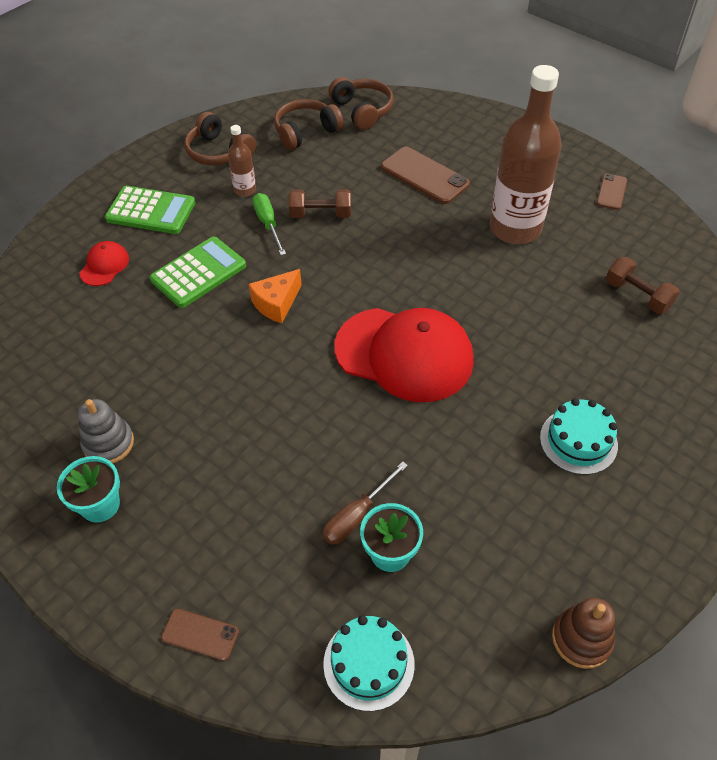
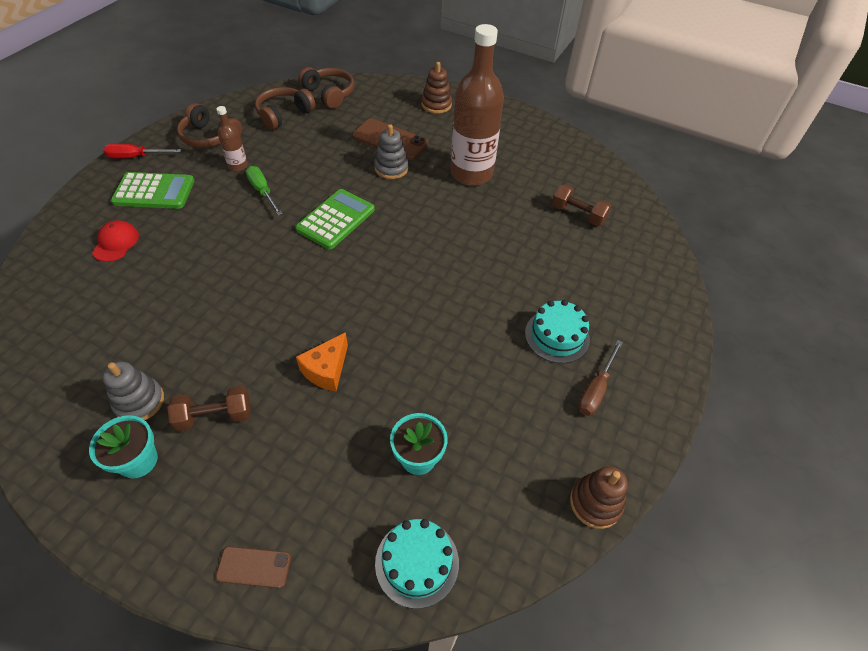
camera: 15 degrees left, 0 degrees up
green calculator [150,237,246,308] -> green calculator moved to [295,189,375,249]
orange cheese [248,269,302,323] -> orange cheese moved to [296,332,348,391]
brown dumbbell [289,189,351,218] -> brown dumbbell moved to [167,386,251,431]
brown screwdriver [323,462,408,545] -> brown screwdriver moved to [578,340,623,416]
red cap [335,308,474,402] -> none
brown phone [597,173,627,210] -> none
none -> red screwdriver [103,144,181,158]
none -> grey stacking toy [374,124,409,179]
none -> brown stacking toy [422,62,452,114]

